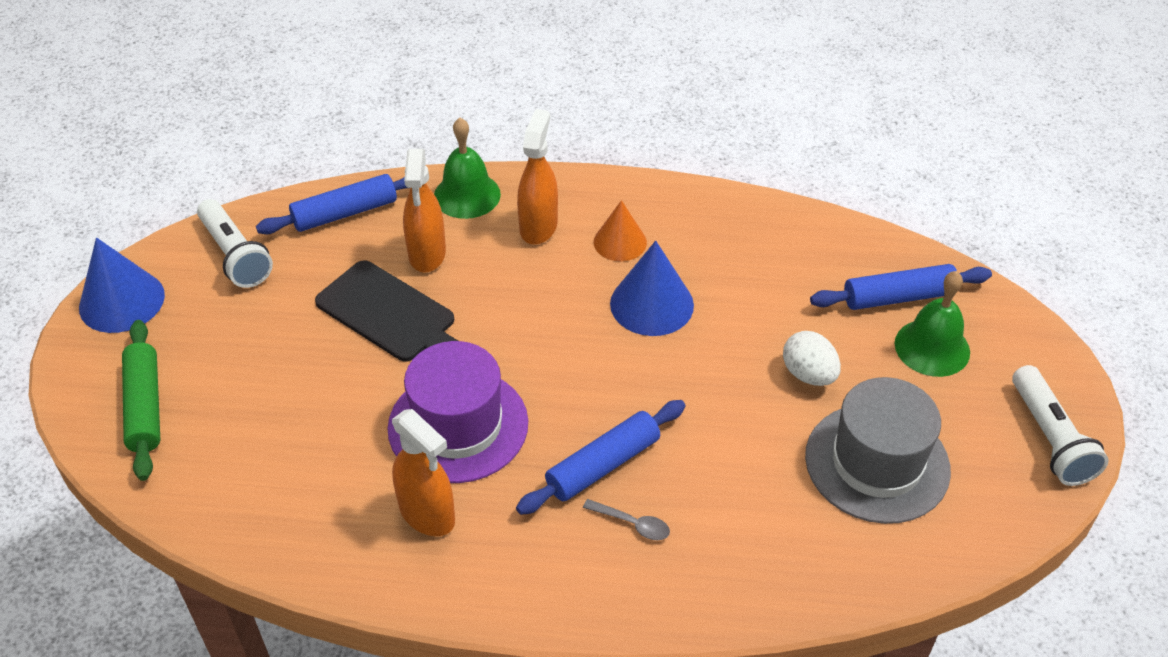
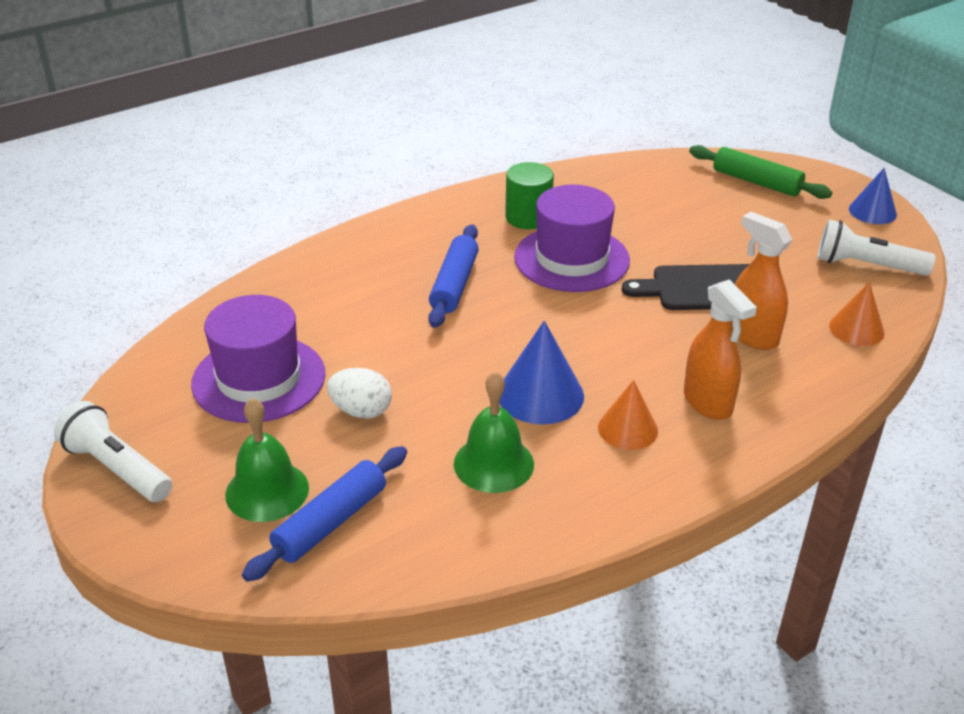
camera: 140 degrees right, 10 degrees down
blue cone [79,237,165,333] -> blue cone [849,168,897,224], size x0.67
blue rolling pin [256,174,407,234] -> orange cone [829,282,885,346]
orange spray bottle [392,409,455,536] -> green cylinder [505,162,554,229]
green bell [434,118,501,219] -> green bell moved to [454,371,534,493]
grey spoon [583,499,670,540] -> none
grey hat [805,377,951,524] -> purple hat [191,295,325,423]

